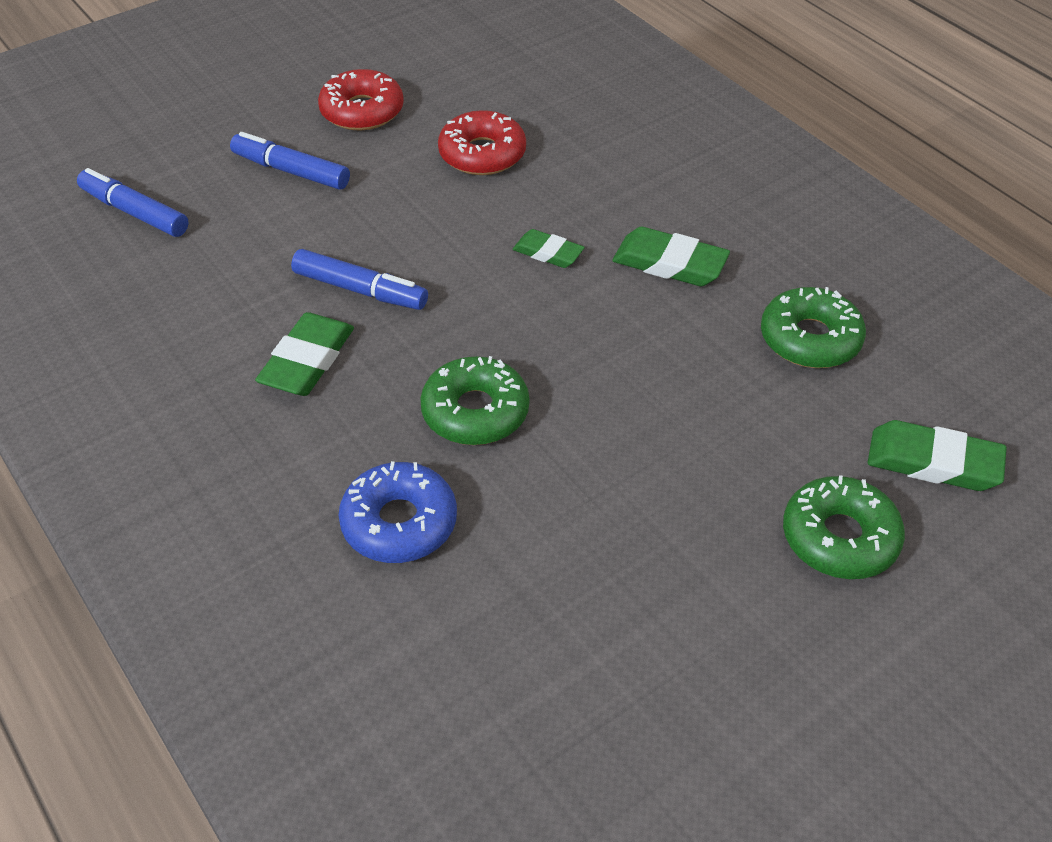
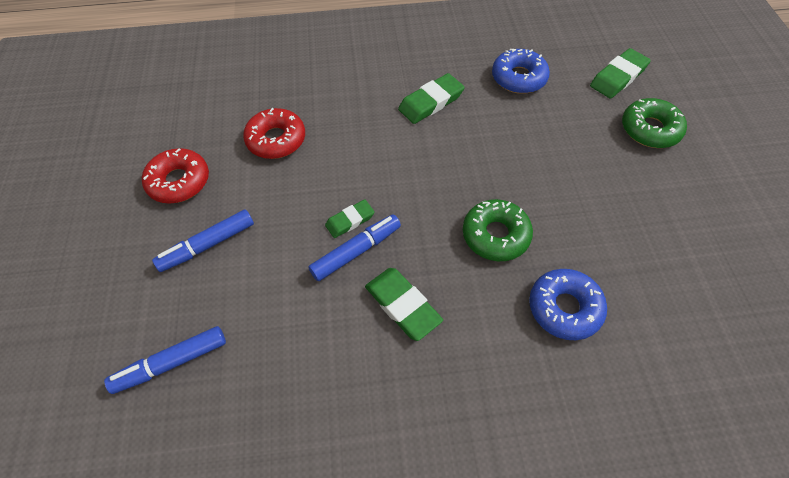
camera: 60 degrees left, 10 degrees up
green eraser [513,229,585,268] -> green eraser moved to [325,200,375,238]
green donut [761,287,866,368] -> blue donut [492,49,550,94]

